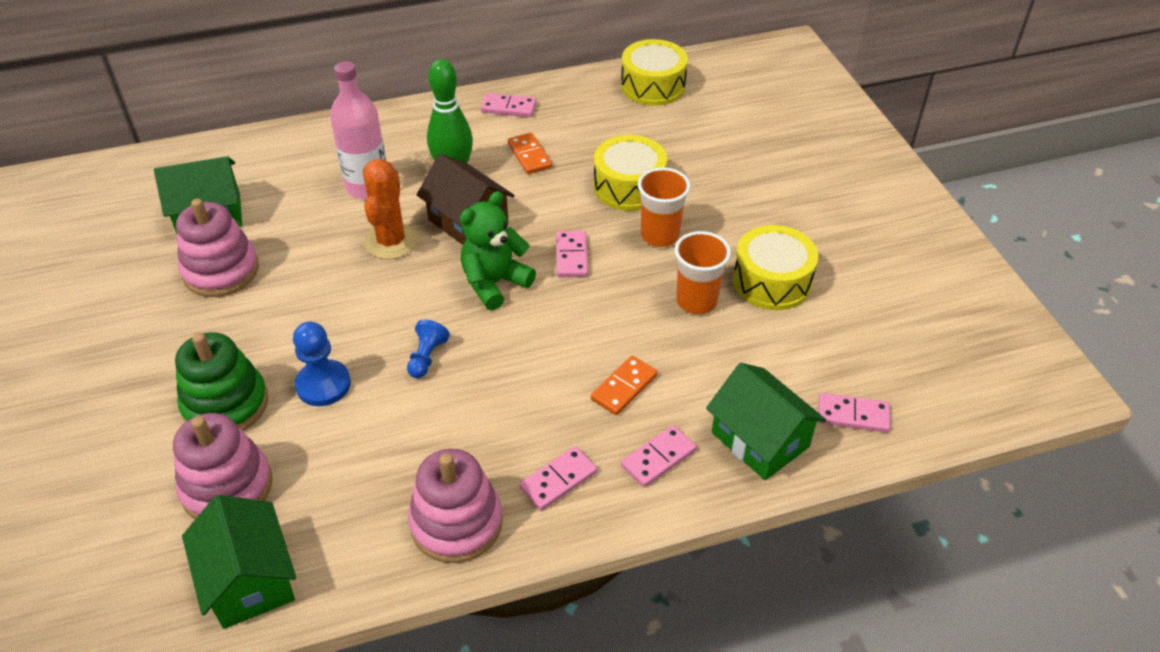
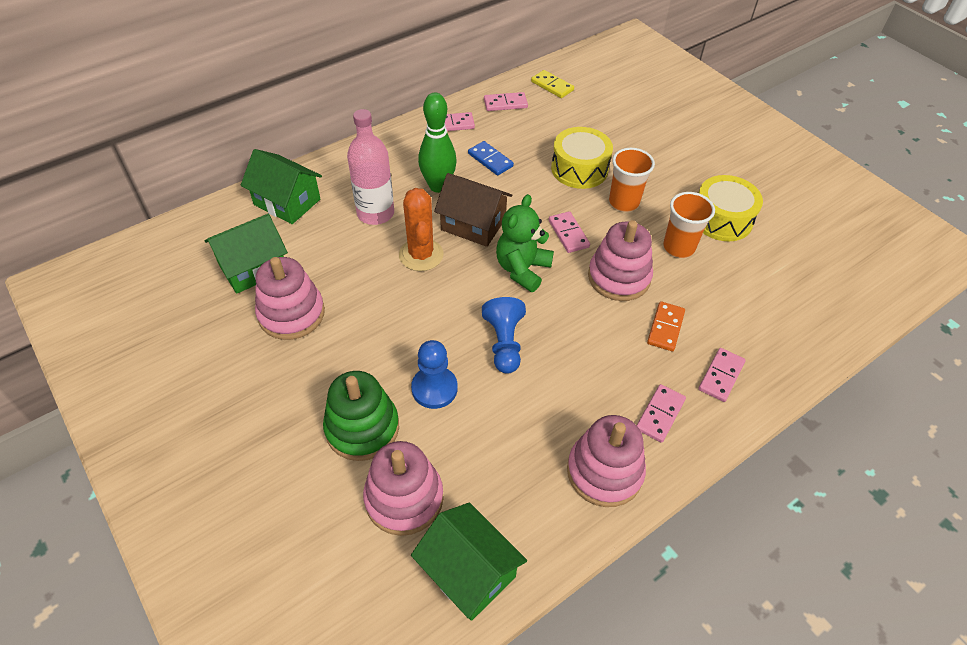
camera: 20 degrees left, 5 degrees up
blue pawn [407,320,450,378] -> blue pawn [482,297,526,374], size x1.51
orange domino [508,132,552,174] -> blue domino [468,141,514,176]
yellow drum [621,39,688,106] -> yellow domino [531,70,574,98]
green house [706,363,826,480] -> green house moved to [241,149,322,224]
pink domino [818,393,890,433] -> pink domino moved to [484,92,528,111]
none -> pink stacking toy [588,220,653,301]

